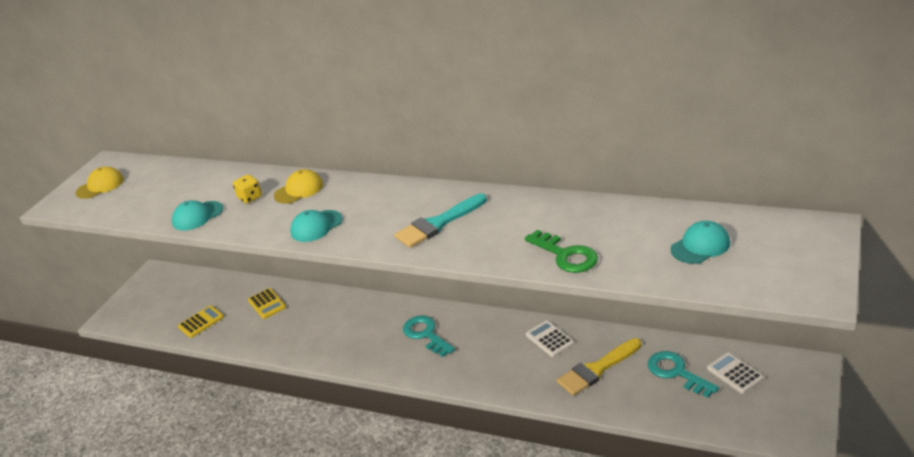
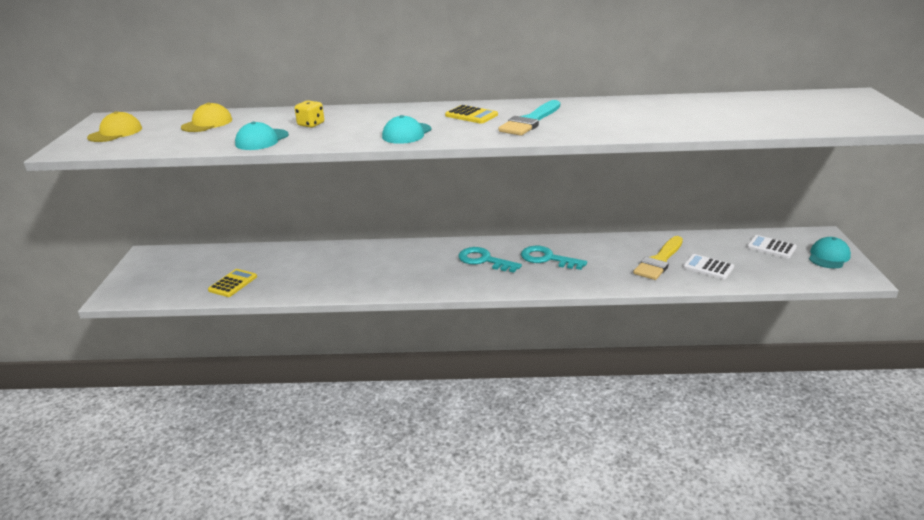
camera: 25 degrees left, 5 degrees down
yellow calculator [248,288,286,319] -> yellow calculator moved to [445,105,498,124]
yellow cap [274,169,323,204] -> yellow cap moved to [181,102,232,132]
green key [524,230,598,273] -> none
white calculator [526,321,574,357] -> white calculator moved to [683,254,734,279]
turquoise key [648,351,719,398] -> turquoise key moved to [521,246,587,270]
turquoise cap [670,221,730,264] -> turquoise cap moved to [809,237,851,268]

